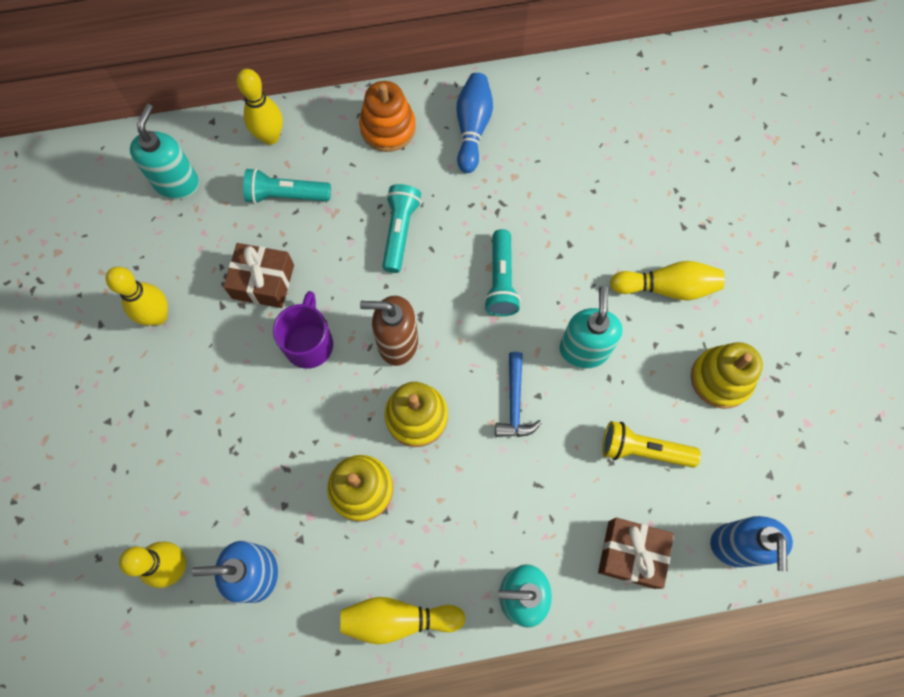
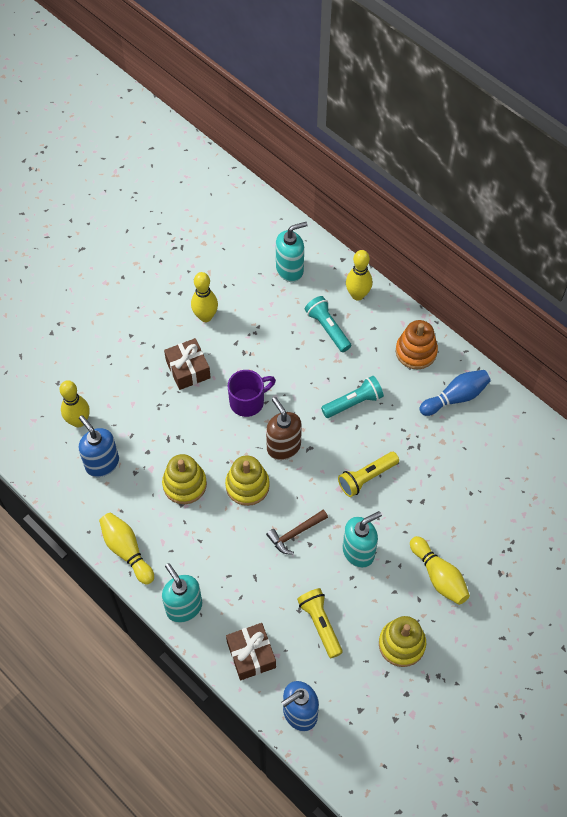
camera: 55 degrees right, 10 degrees down
brown gift [223,243,294,308] -> brown gift moved to [164,338,211,390]
turquoise flashlight [484,229,521,316] -> yellow flashlight [338,452,399,497]
blue hammer [495,352,542,437] -> brown hammer [266,510,328,555]

